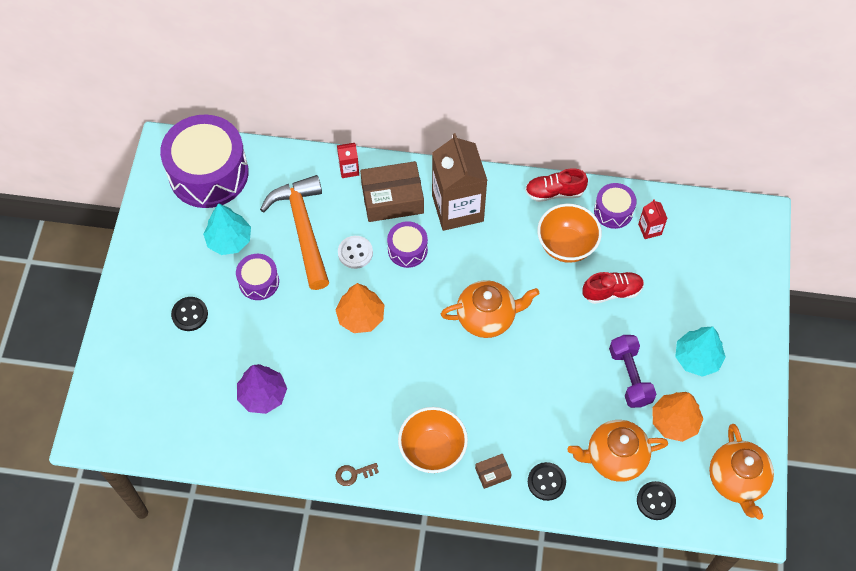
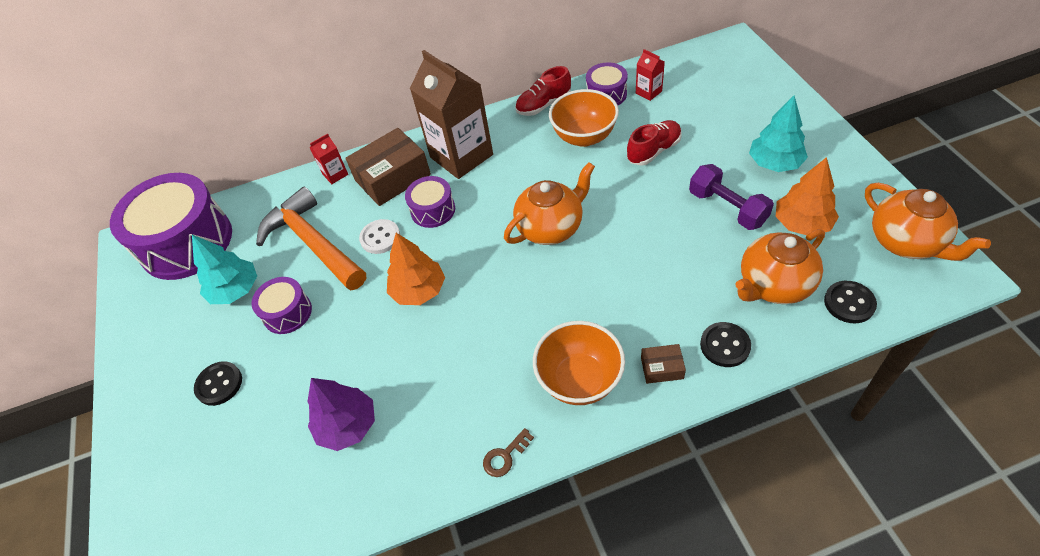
camera: 20 degrees left, 10 degrees down
brown box [475,454,512,489] -> brown box turned 45 degrees clockwise [641,344,686,384]

